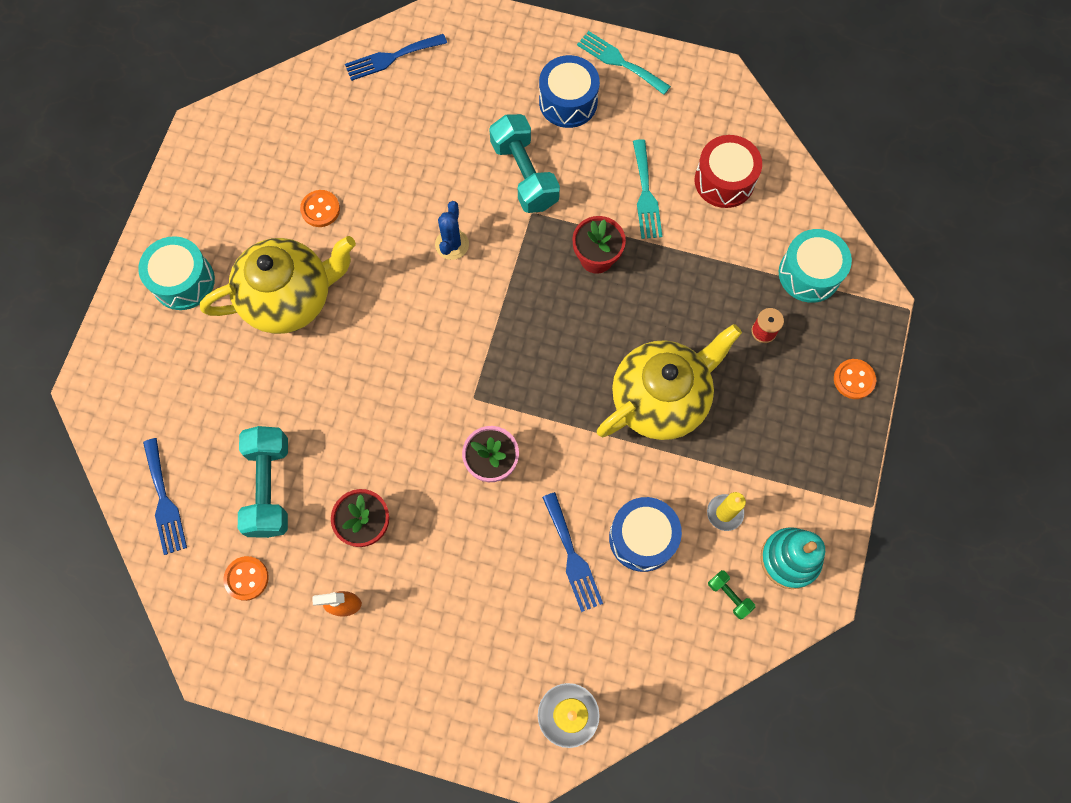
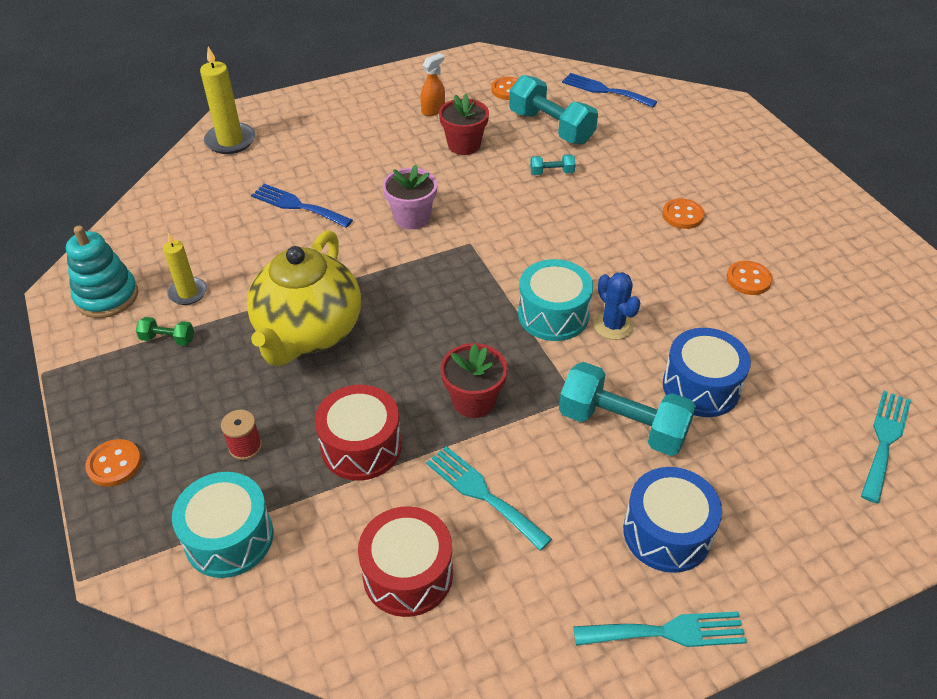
camera: 140 degrees right, 25 degrees down
turquoise drum [138,236,215,310] -> turquoise drum moved to [518,259,593,341]
yellow teapot [200,236,356,334] -> orange button [662,199,704,229]
blue fork [345,34,447,81] -> turquoise fork [861,391,911,503]
blue drum [609,497,682,572] -> blue drum moved to [663,328,751,417]
green dumbbell [708,570,755,619] -> green dumbbell moved to [136,317,194,346]
none -> red drum [315,385,402,481]
none -> turquoise dumbbell [530,154,575,175]

